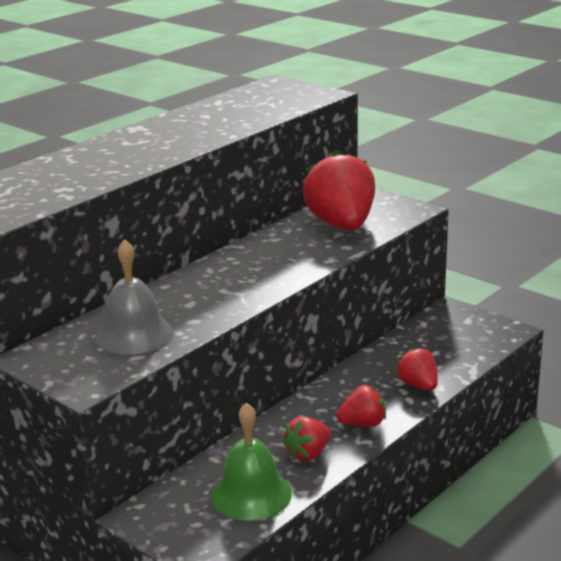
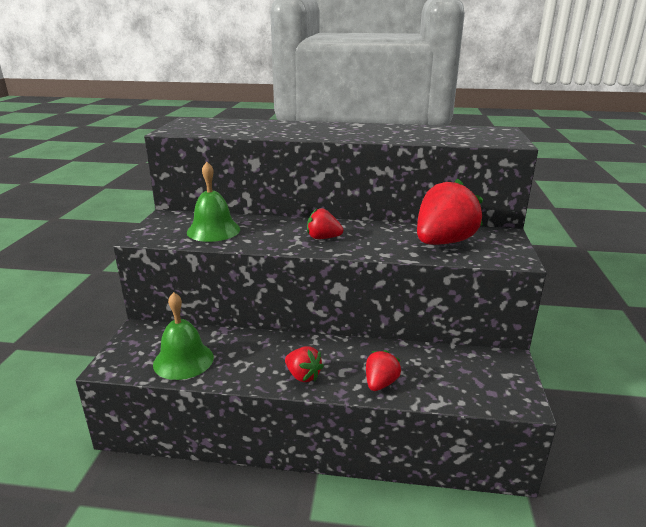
camera: 55 degrees right, 0 degrees up
grey bell [95,239,174,355] -> green bell [187,162,240,242]
red strawberry [282,416,331,461] -> red strawberry moved to [307,208,344,239]

